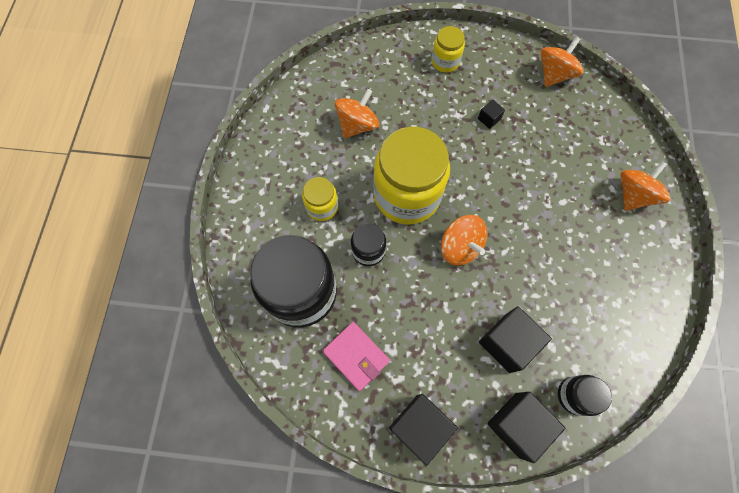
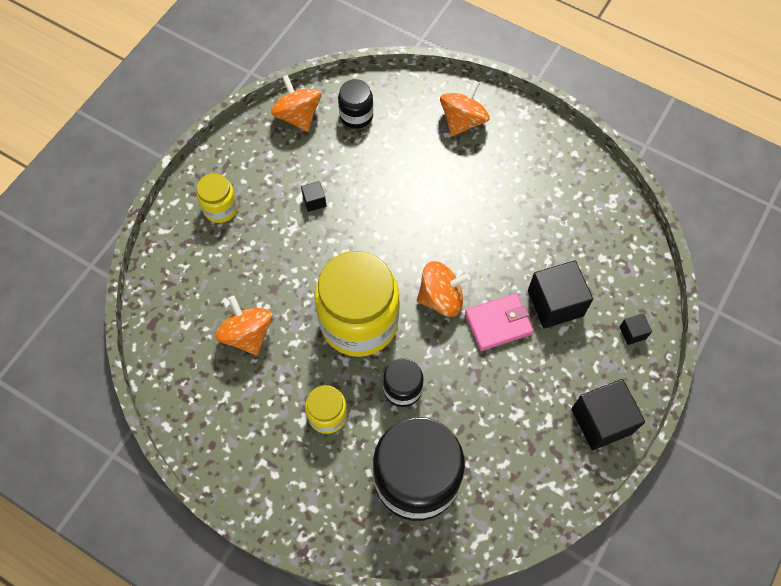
camera: 65 degrees left, 5 degrees down
pink wallet [323,322,390,391] -> pink wallet moved to [465,293,534,351]
black cube [487,392,565,463] -> black cube [619,314,652,345], size x0.47
black jar [558,375,612,416] -> black jar moved to [338,79,373,129]
orange spinning top [620,161,671,211] -> orange spinning top turned 60 degrees clockwise [440,80,490,136]

